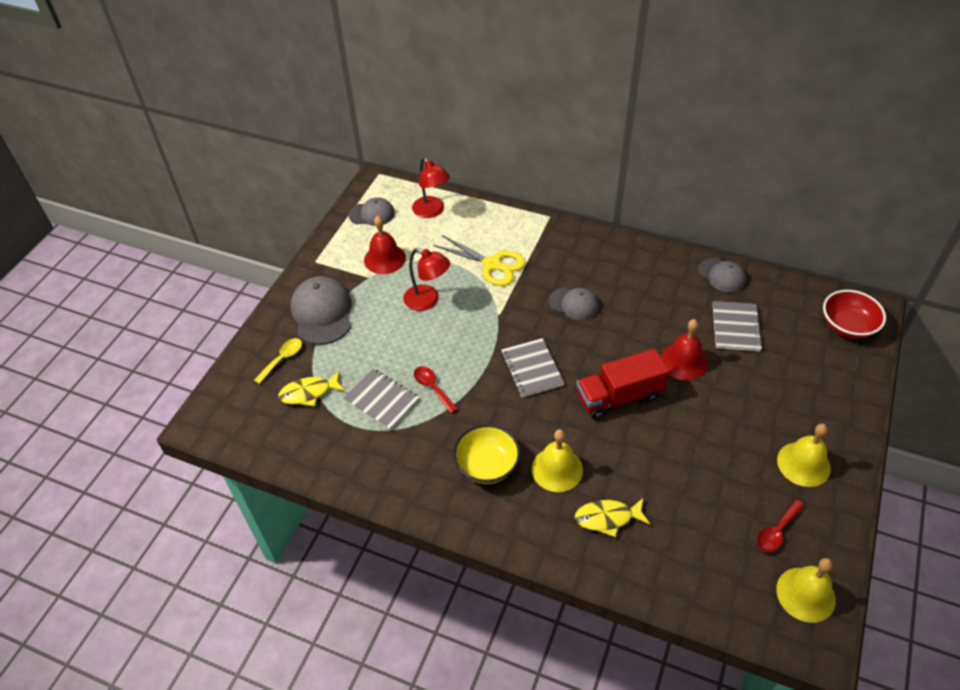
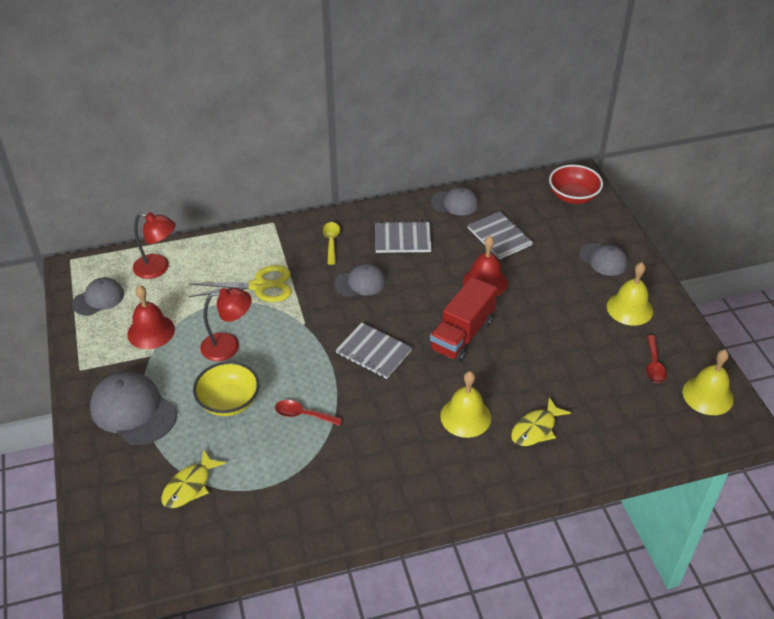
camera: 40 degrees left, 5 degrees down
yellow spoon [254,338,302,384] -> yellow spoon moved to [323,222,340,265]
grey notebook [343,369,420,430] -> grey notebook moved to [375,221,432,253]
yellow bowl [453,424,521,484] -> yellow bowl moved to [193,361,259,416]
none -> grey cap [579,243,628,276]

